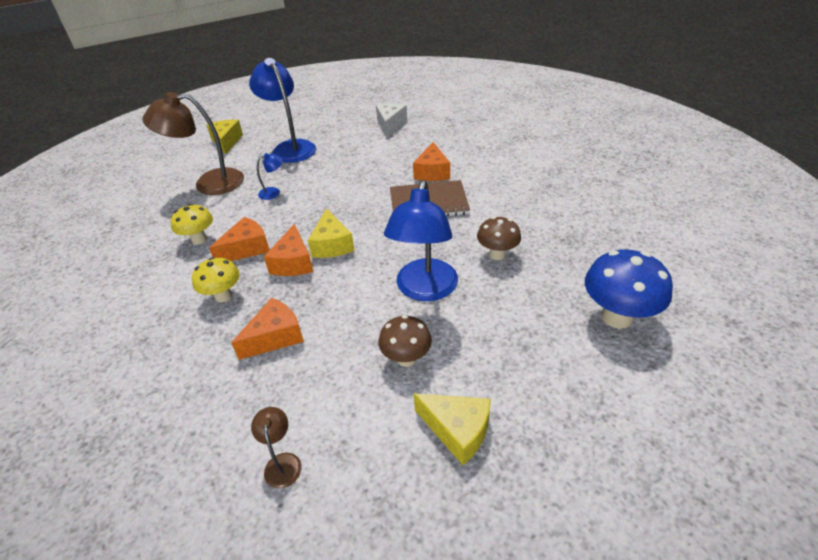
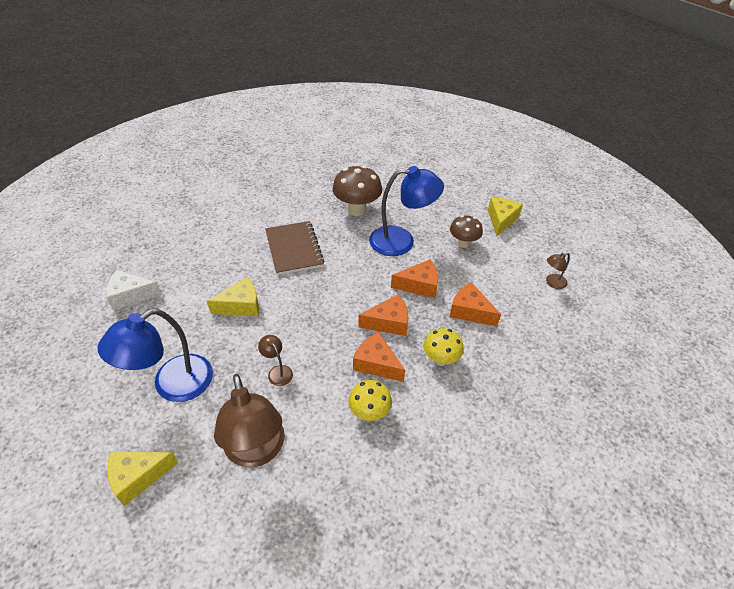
camera: 105 degrees left, 5 degrees up
blue lamp [257,153,283,200] -> brown lamp [258,335,293,386]
yellow cheese [308,208,355,258] -> yellow cheese moved to [207,277,259,316]
orange cheese [413,142,450,181] -> orange cheese moved to [391,259,438,298]
brown mushroom [477,217,521,260] -> brown mushroom [332,166,382,216], size x1.59
blue mushroom [585,249,673,329] -> none

